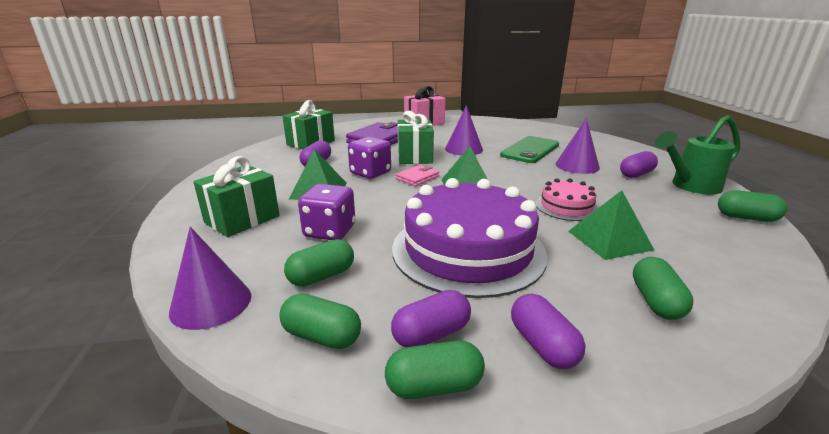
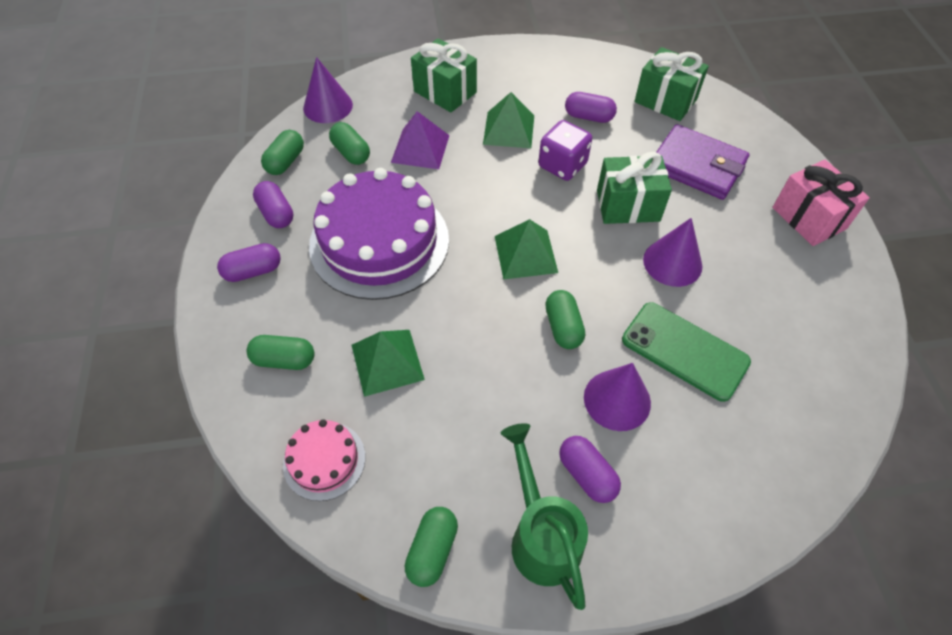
camera: 90 degrees right, 30 degrees up
purple dice [298,184,355,240] -> purple pyramid [391,111,450,169]
green capsule [385,340,485,399] -> green capsule moved to [545,290,585,349]
pink wallet [396,165,439,186] -> none
pink cake [536,178,598,221] -> pink cake moved to [283,419,365,501]

